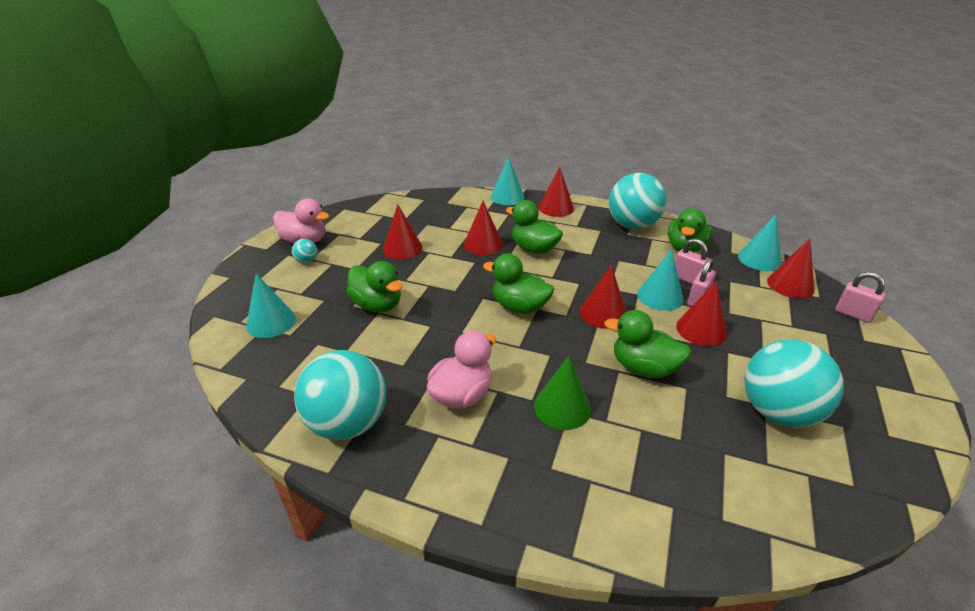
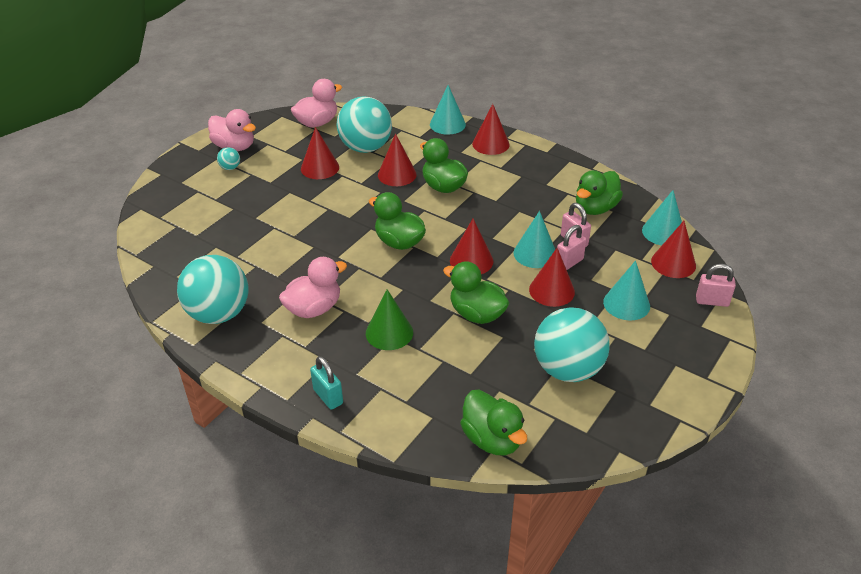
camera: 15 degrees right, 5 degrees up
turquoise cone [246,273,296,338] -> turquoise cone moved to [603,260,650,320]
green duck [346,261,402,312] -> green duck moved to [460,390,527,455]
turquoise ball [609,173,666,229] -> turquoise ball moved to [337,96,392,153]
pink padlock [835,272,885,323] -> pink padlock turned 45 degrees counterclockwise [696,264,736,307]
none -> pink duck [291,79,342,127]
none -> turquoise padlock [310,356,343,410]

